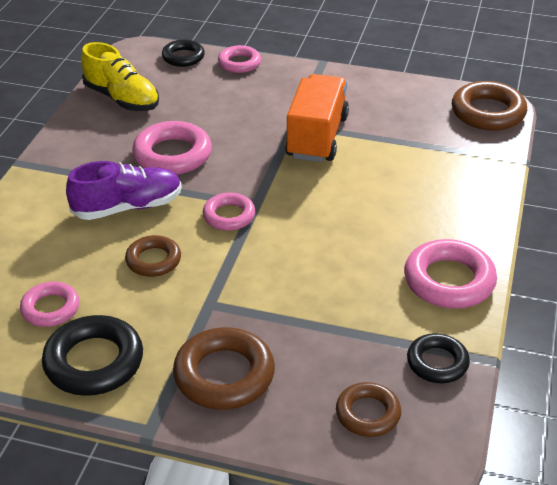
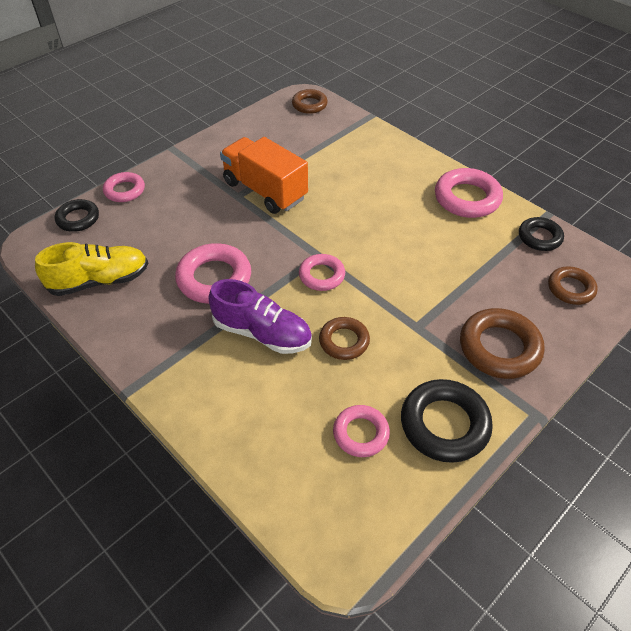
camera: 60 degrees left, 10 degrees up
purple shoe [66,161,182,220] -> purple shoe turned 105 degrees clockwise [208,279,312,354]
brown ring [452,81,527,131] -> brown ring [292,89,328,114], size x0.62

